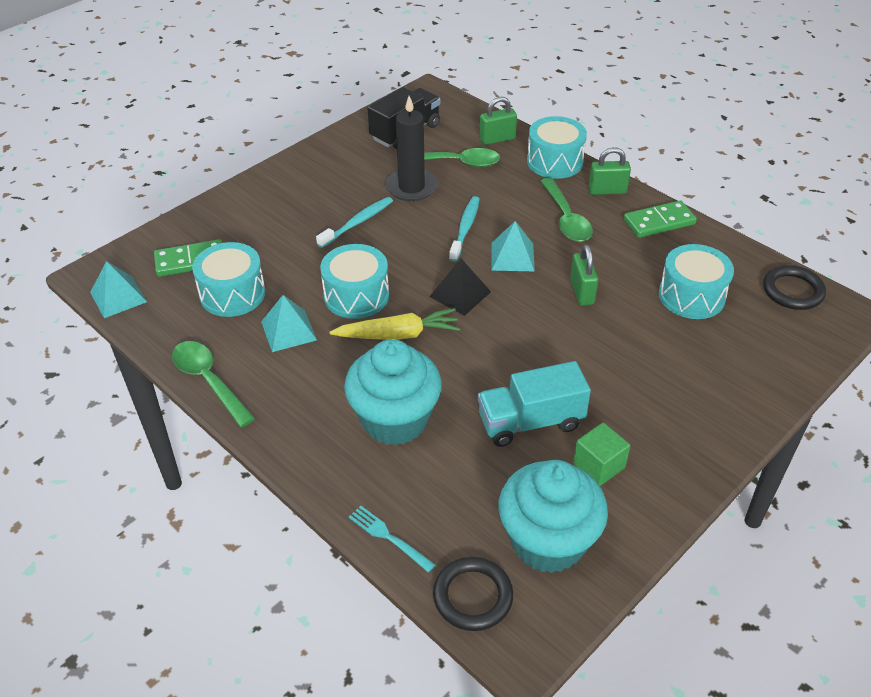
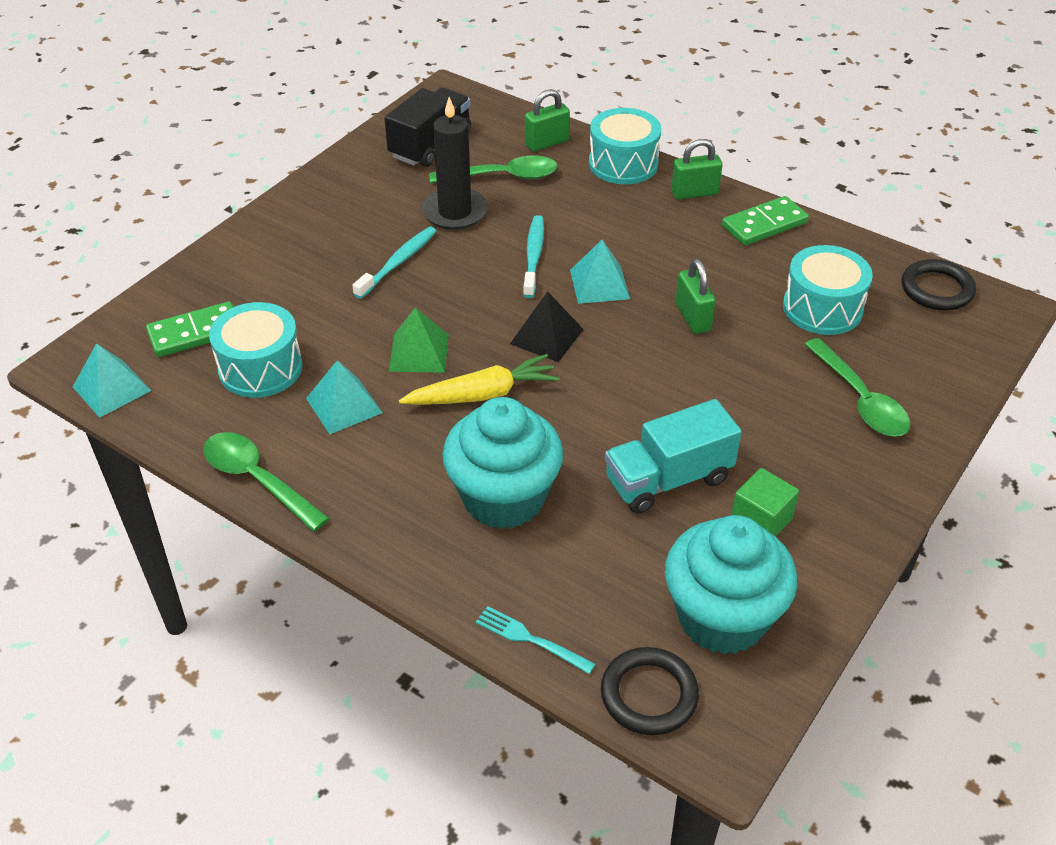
camera: 10 degrees left, 0 degrees up
turquoise drum [320,244,389,319] -> green pyramid [389,308,449,373]
green spoon [540,178,593,242] -> green spoon moved to [804,338,910,437]

